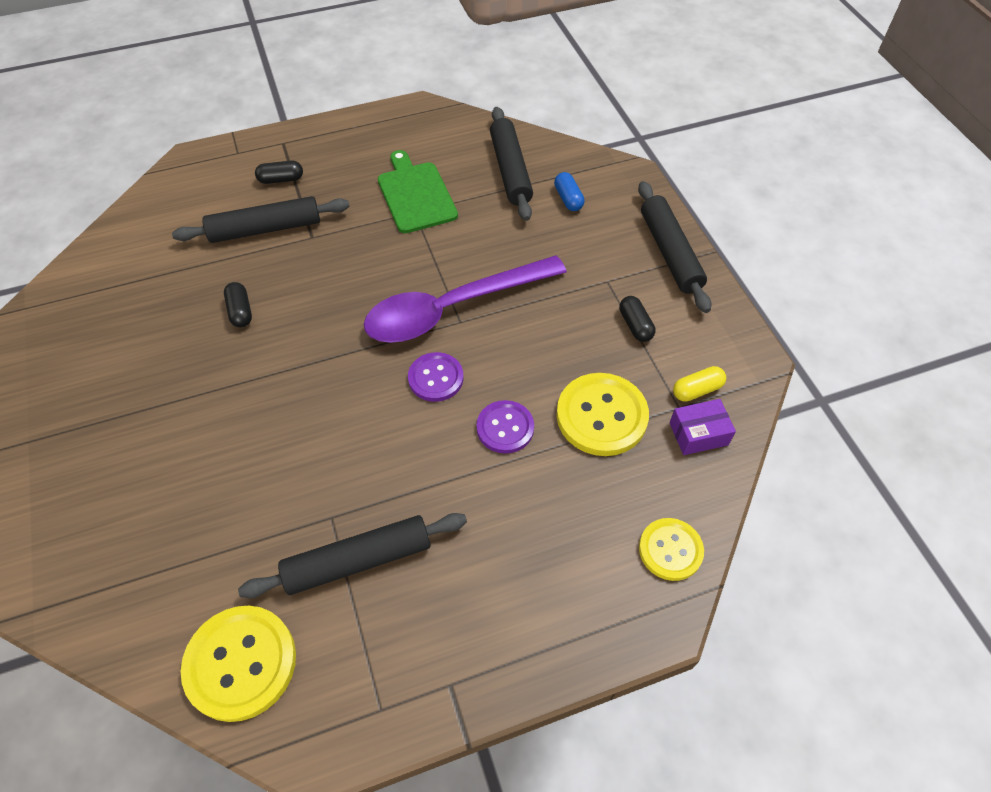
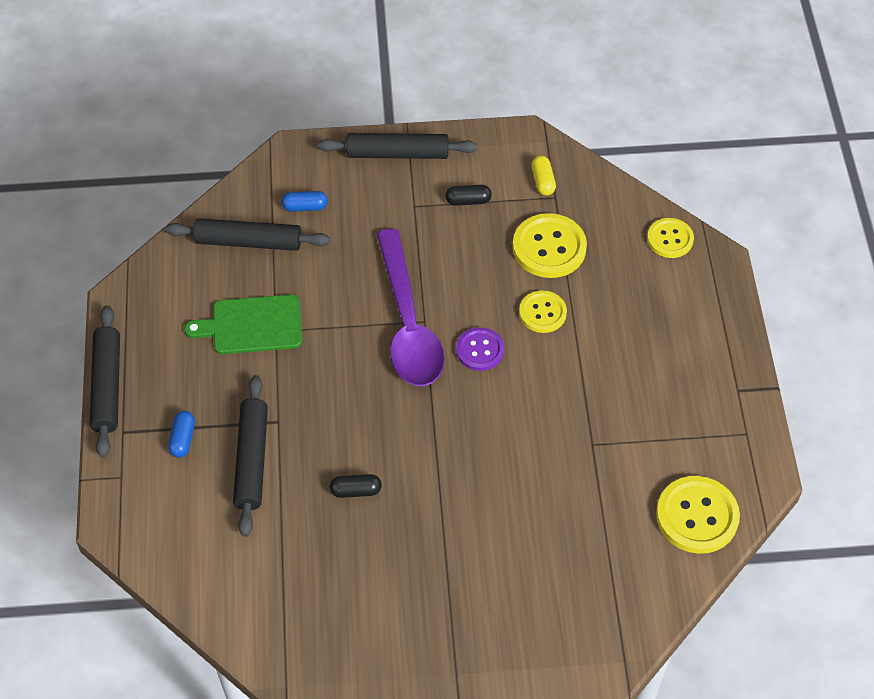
camera: 75 degrees left, 0 degrees up
black rolling pin [238,513,467,598] -> black rolling pin moved to [90,305,120,458]
black capsule [255,160,303,184] -> blue capsule [168,411,195,458]
purple button [476,400,534,454] -> yellow button [519,290,567,333]
purple box [669,399,736,455] -> none

